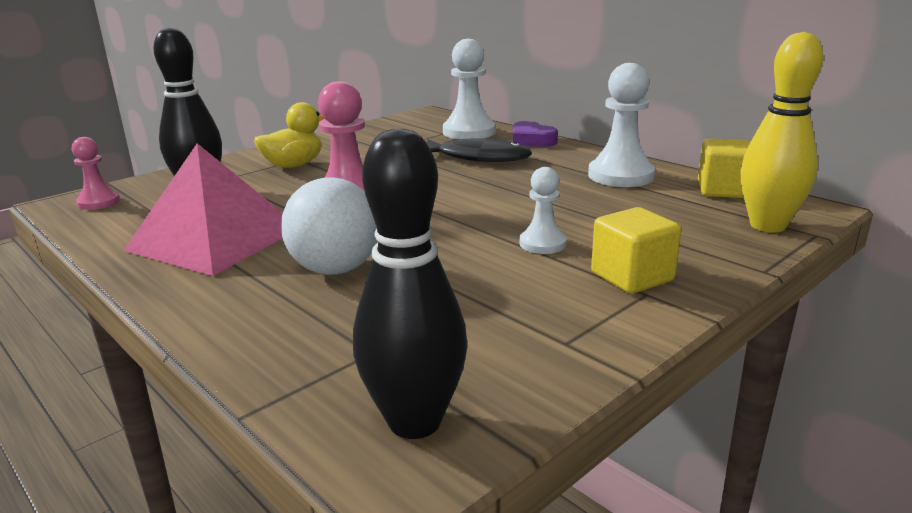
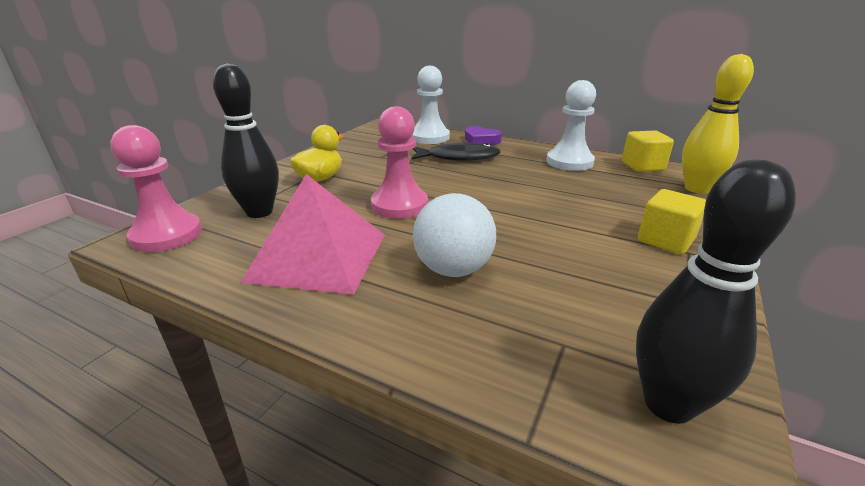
camera: 20 degrees left, 5 degrees up
pink pawn [72,137,120,210] -> pink pawn [110,125,202,252], size x1.74
white pawn [520,167,567,254] -> none

